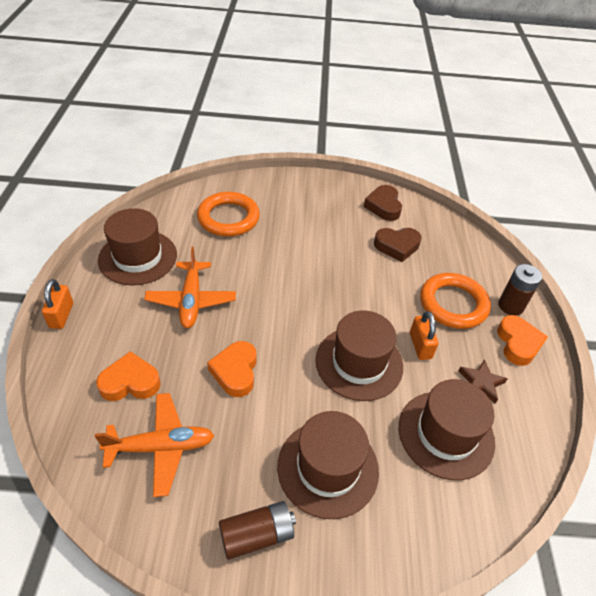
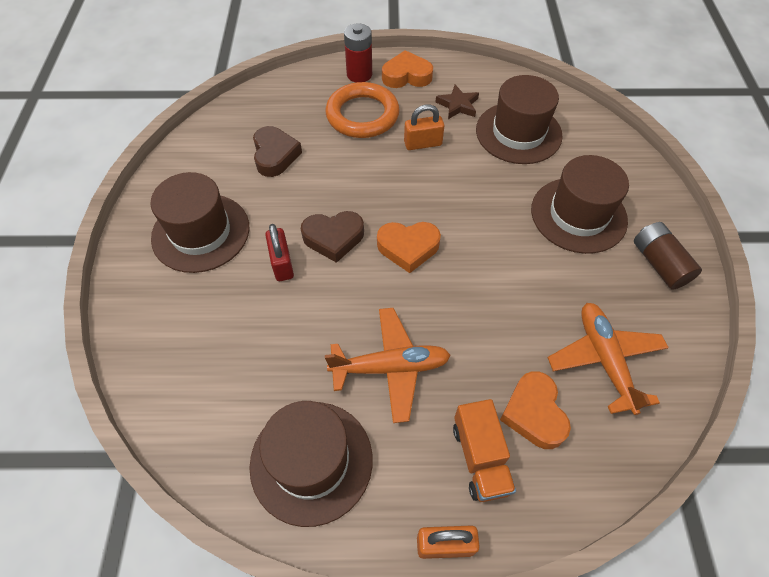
camera: 90 degrees left, 10 degrees up
orange ring [197,192,260,237] -> none
orange heart [207,341,257,397] -> orange heart moved to [377,222,441,273]
brown hat [316,311,403,401] -> brown hat moved to [151,172,249,273]
brown heart [364,185,402,221] -> brown heart moved to [301,211,364,263]
brown battery [498,264,542,316] -> red battery [344,23,372,82]
none -> red padlock [265,224,294,281]
none -> orange truck [453,399,516,502]

